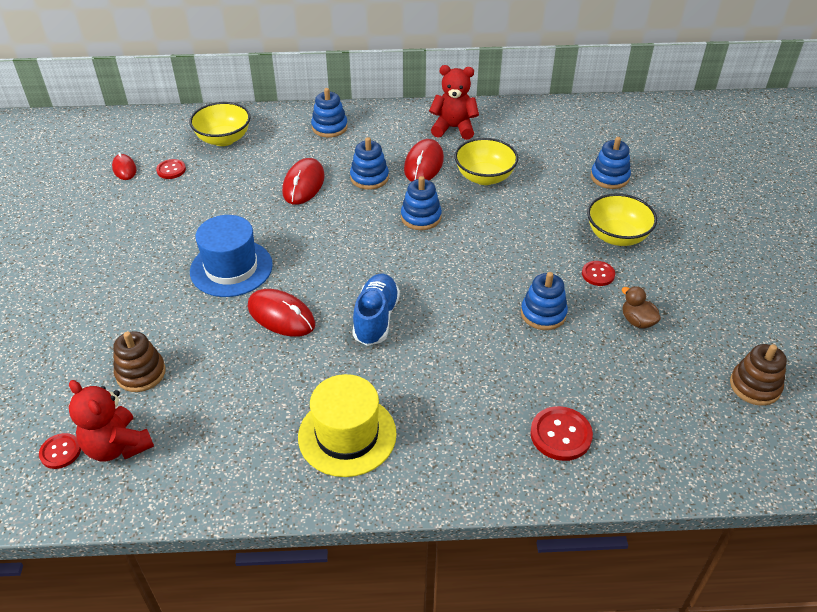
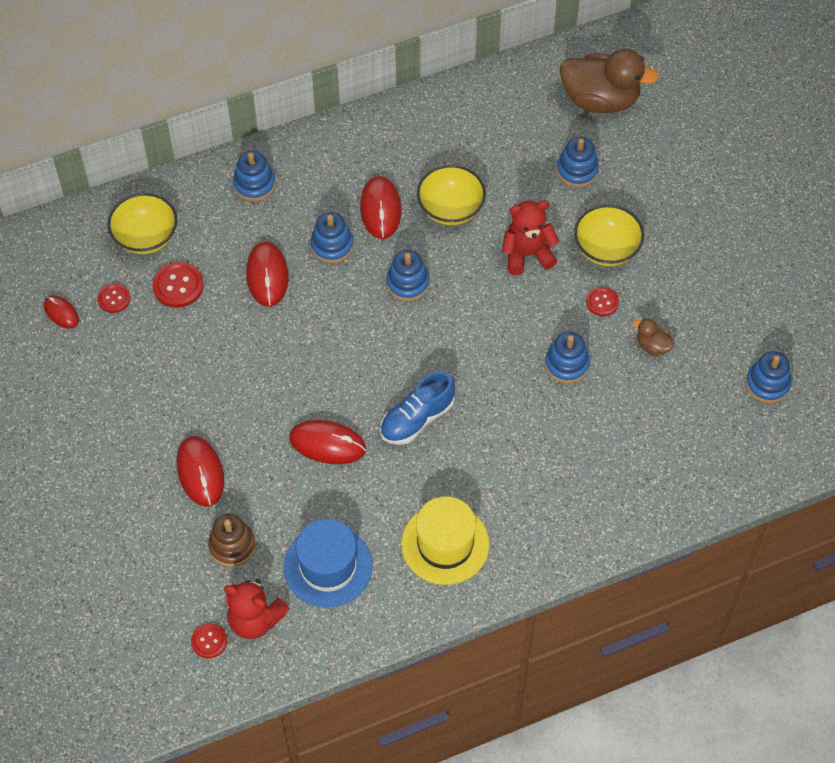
camera: 20 degrees left, 15 degrees up
blue hat [190,215,273,297] -> blue hat moved to [284,519,372,608]
blue shoe [352,274,400,346] -> blue shoe turned 120 degrees counterclockwise [380,371,455,445]
red teddy bear [429,65,479,140] -> red teddy bear moved to [502,200,560,275]
red button [530,406,593,461] -> red button moved to [152,262,204,308]
brown stacking toy [730,344,787,406] -> blue stacking toy [746,351,792,403]
none -> red mouse [177,436,224,507]
none -> brown duck [560,49,659,113]

